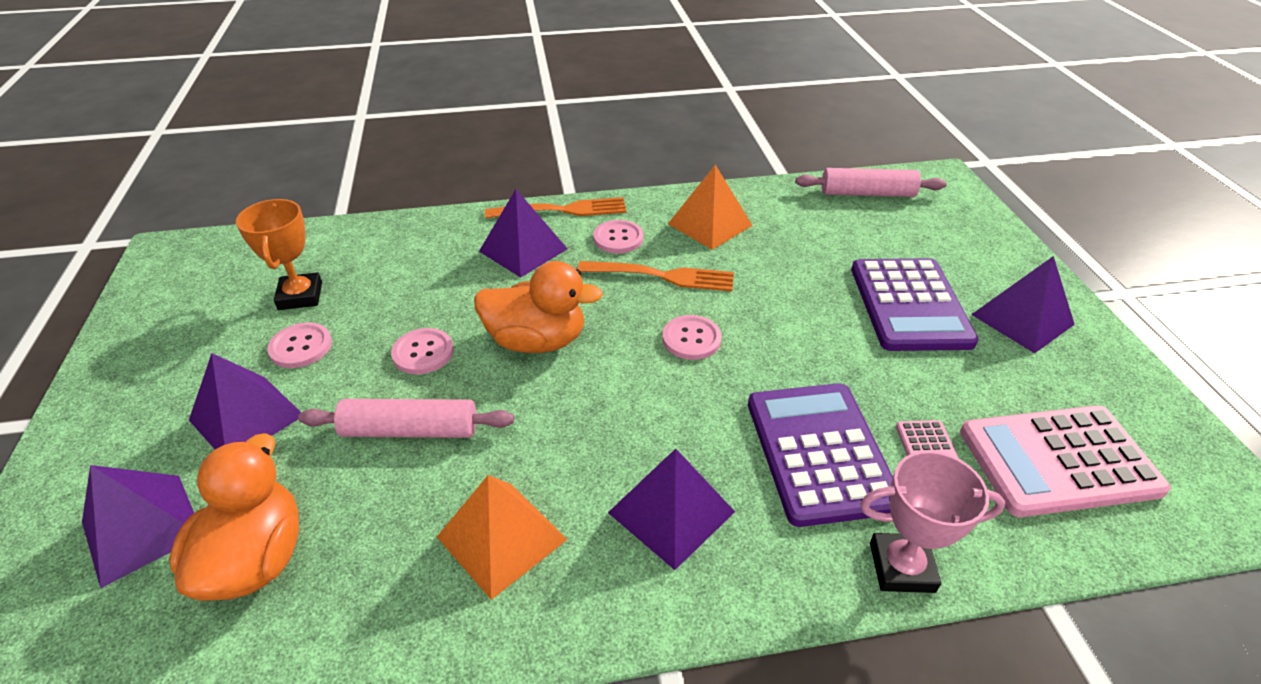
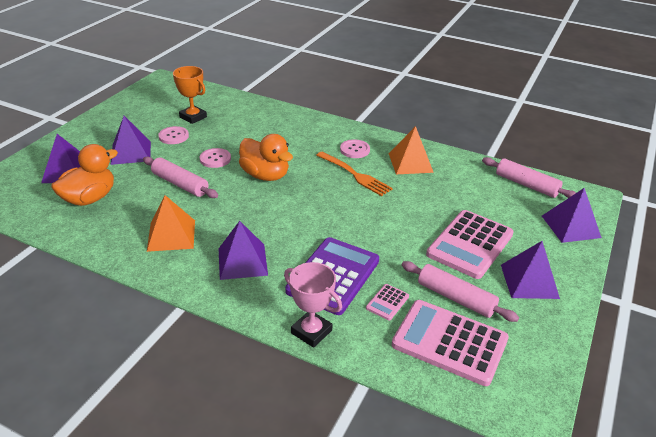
camera: 35 degrees right, 5 degrees down
orange trophy [236,199,322,310] -> orange trophy turned 75 degrees counterclockwise [173,66,207,124]
purple pyramid [479,189,567,278] -> purple pyramid moved to [542,188,602,243]
orange fork [485,197,626,219] -> none
pink button [662,315,722,360] -> none
purple calculator [851,258,979,351] -> pink calculator [426,210,514,279]
none -> pink rolling pin [402,261,519,322]

